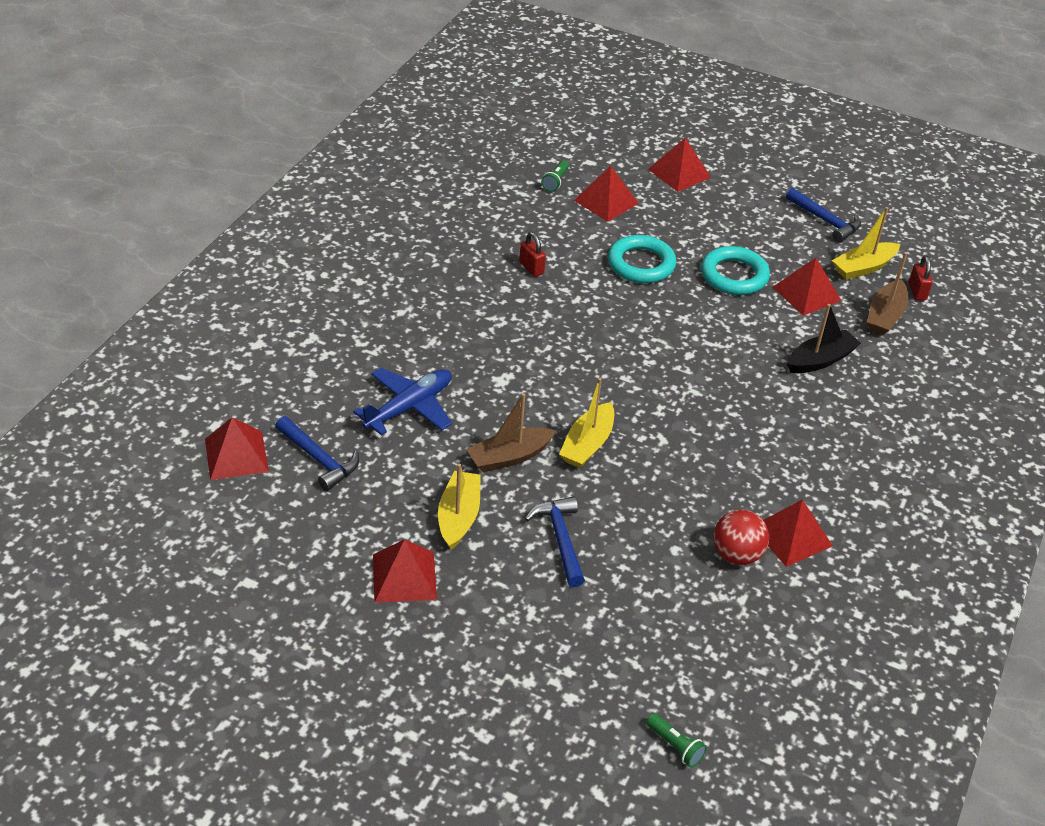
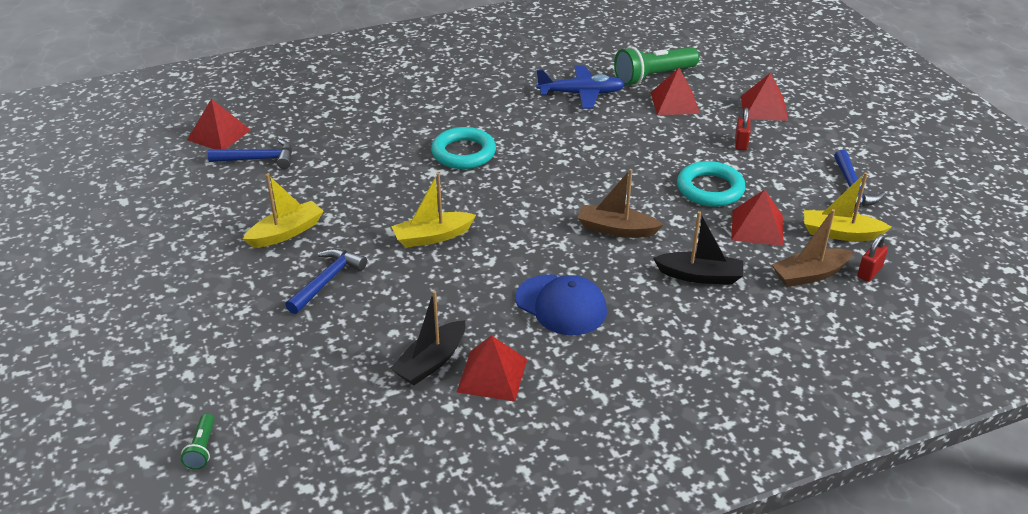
camera: 45 degrees right, 5 degrees down
blue hammer [275,416,359,491] -> blue hammer turned 90 degrees counterclockwise [208,139,292,169]
blue plane [353,368,452,435] -> blue plane moved to [536,65,625,109]
red pyramid [373,539,437,603] -> none
brown boat [466,393,556,472] -> brown boat moved to [578,169,663,238]
red padlock [519,232,546,277] -> red padlock moved to [735,108,751,150]
green flashlight [541,160,569,192] -> green flashlight [614,46,699,86], size x2.16
turquoise ring [608,235,676,283] -> turquoise ring moved to [431,127,496,169]
red ball [714,510,769,565] -> black boat [390,291,466,385]
none -> blue cap [516,274,607,335]

